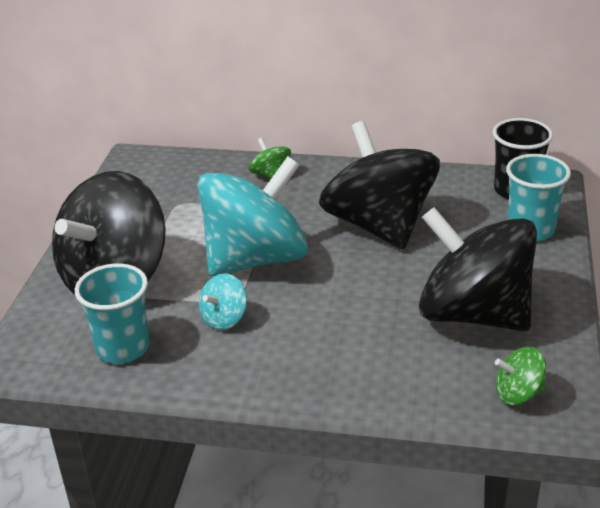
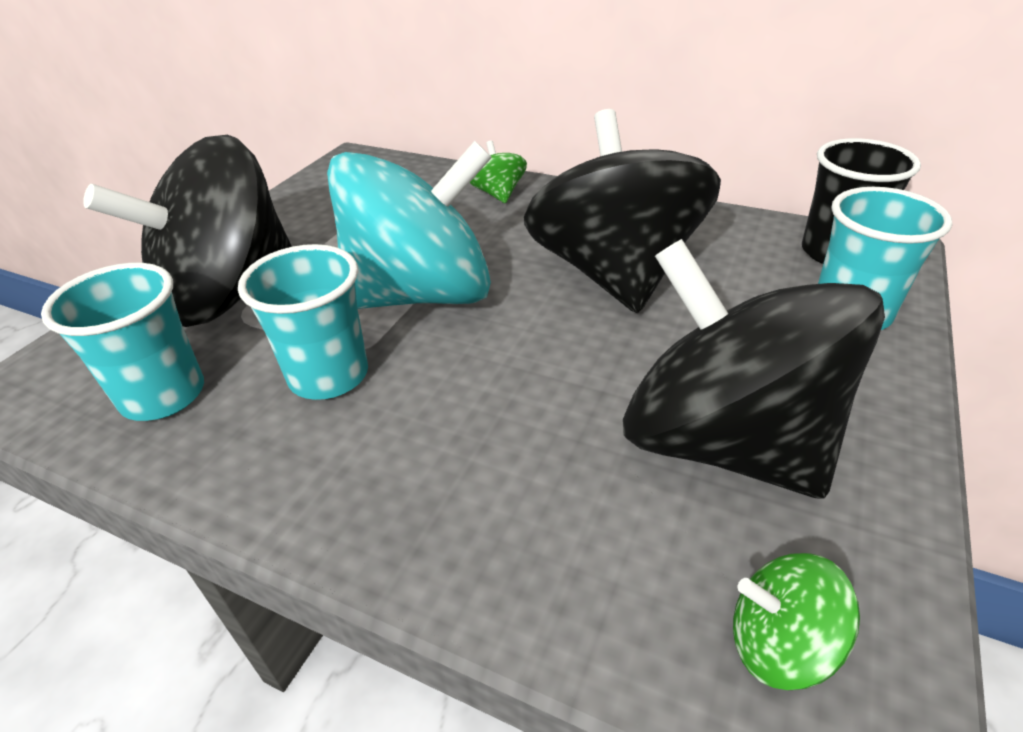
camera: 15 degrees right, 5 degrees up
turquoise spinning top [199,273,247,330] -> turquoise cup [238,244,368,400]

